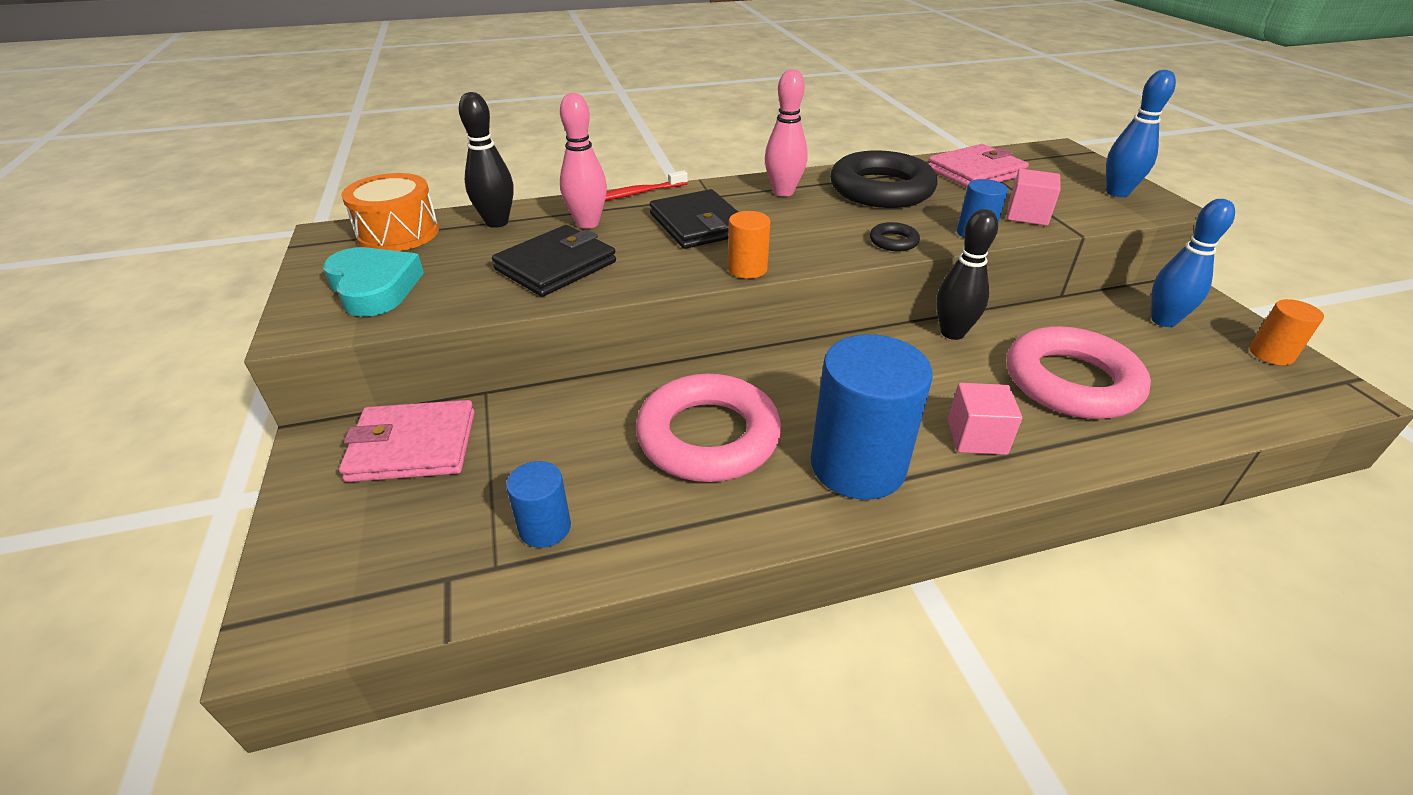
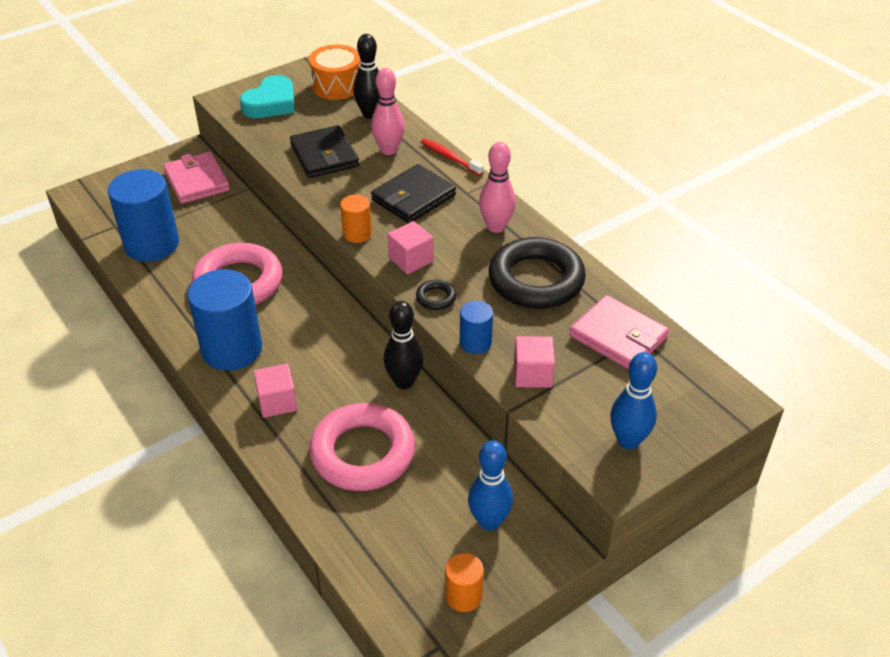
camera: 70 degrees right, 5 degrees up
black wallet [492,225,616,297] -> black wallet turned 45 degrees clockwise [290,125,359,178]
blue cylinder [506,461,571,548] -> blue cylinder [108,169,179,262], size x2.01
none -> pink cube [388,221,433,274]

